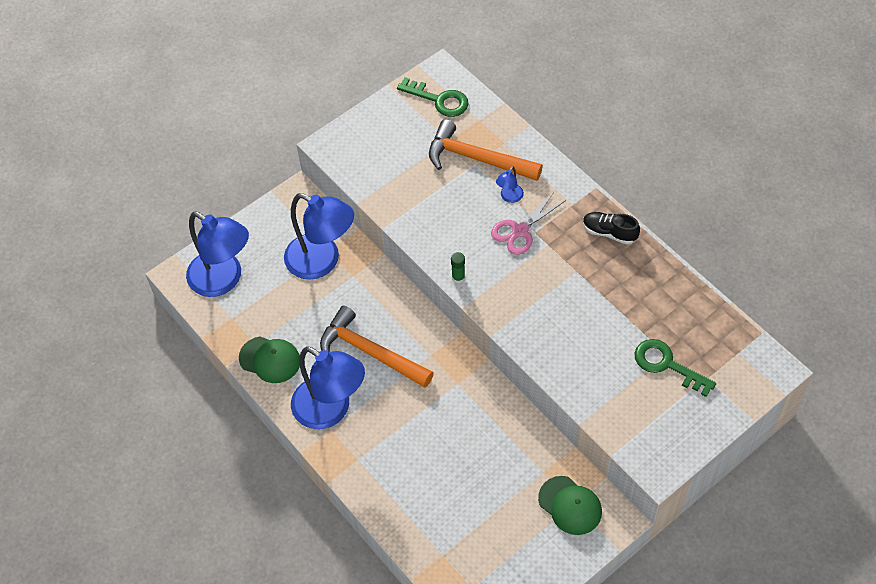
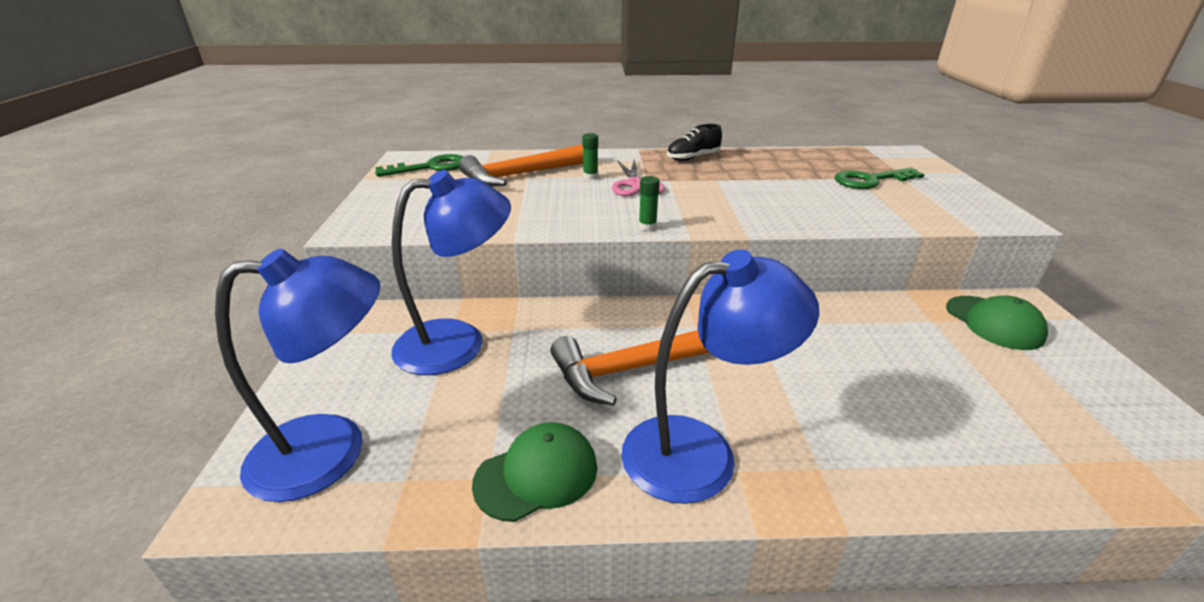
camera: 55 degrees left, 25 degrees down
blue lamp [496,166,524,203] -> green glue stick [582,133,598,180]
green cap [538,476,602,535] -> green cap turned 75 degrees clockwise [946,296,1048,350]

